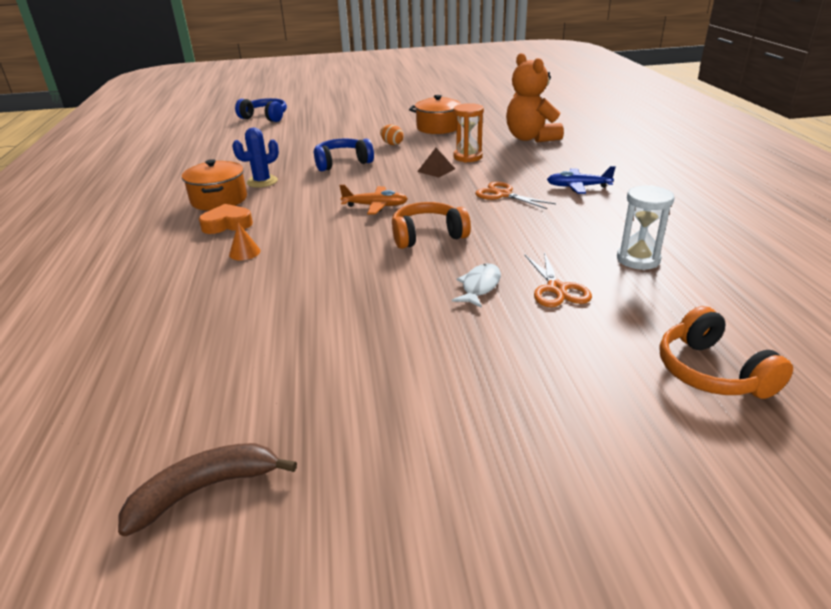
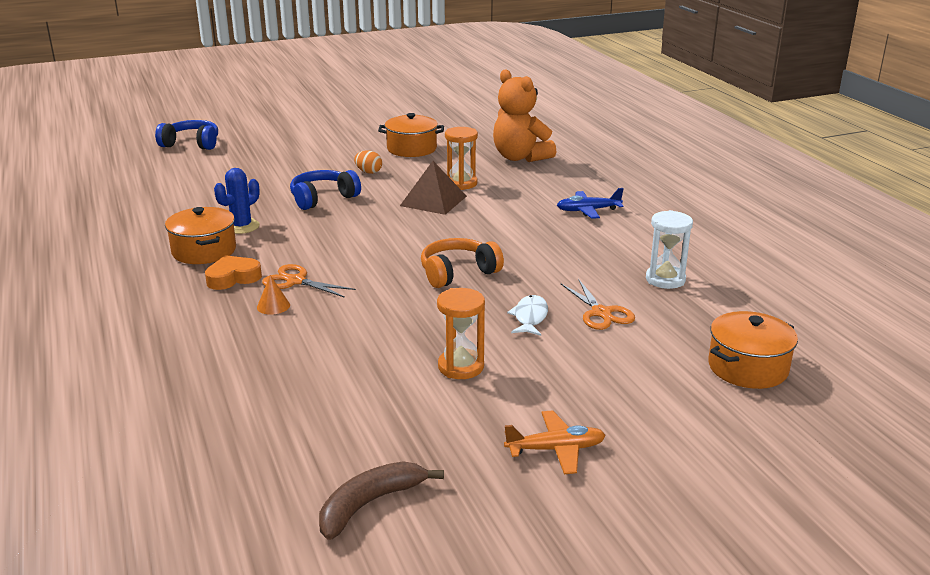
camera: 15 degrees left, 5 degrees down
orange plane [339,185,408,214] -> orange plane moved to [504,410,606,474]
brown pyramid [417,148,455,177] -> brown pyramid [400,161,467,215], size x1.66
orange scissors [475,182,556,209] -> orange scissors moved to [262,264,356,298]
orange headphones [660,306,793,399] -> orange pot [708,311,798,389]
none -> orange hourglass [437,288,485,379]

